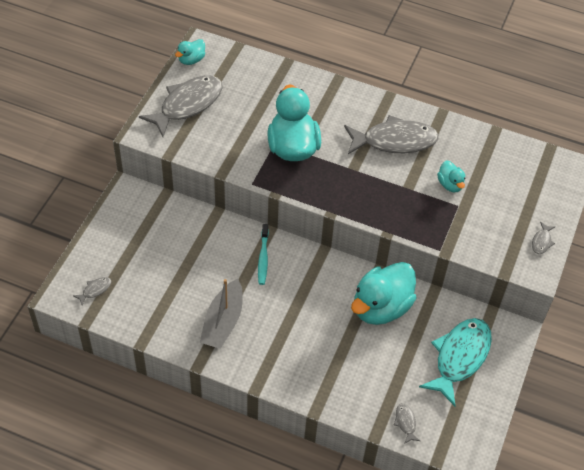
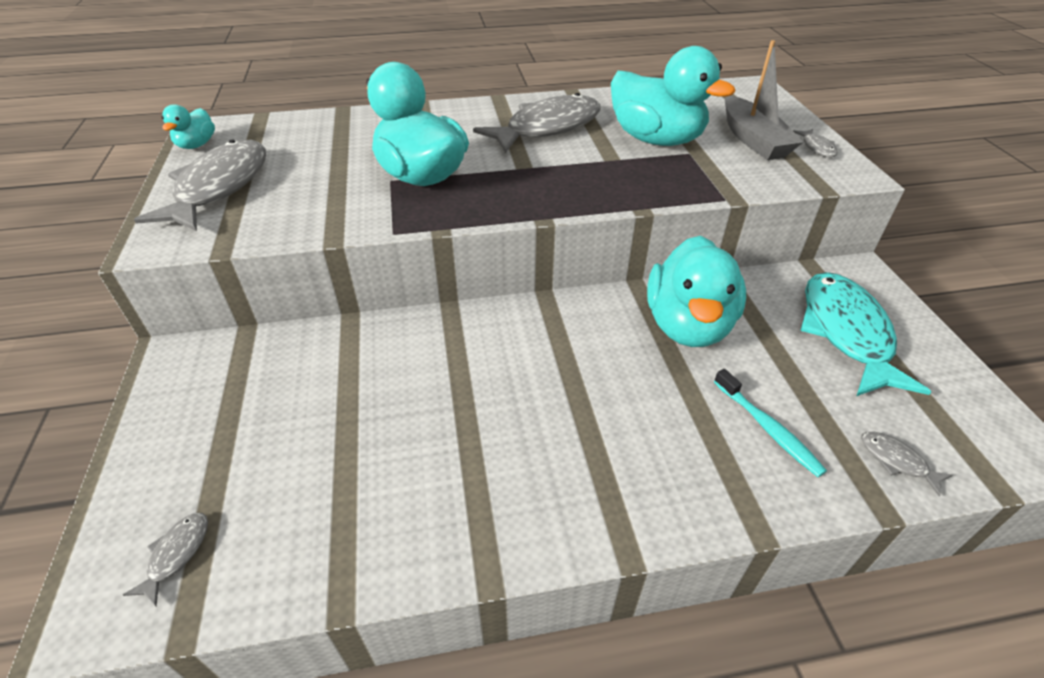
camera: 30 degrees left, 10 degrees down
grey boat [200,279,243,349] -> grey boat moved to [725,40,803,160]
turquoise toothbrush [258,224,269,285] -> turquoise toothbrush moved to [714,369,827,477]
turquoise duck [437,160,465,192] -> turquoise duck [611,46,735,146], size x2.08

